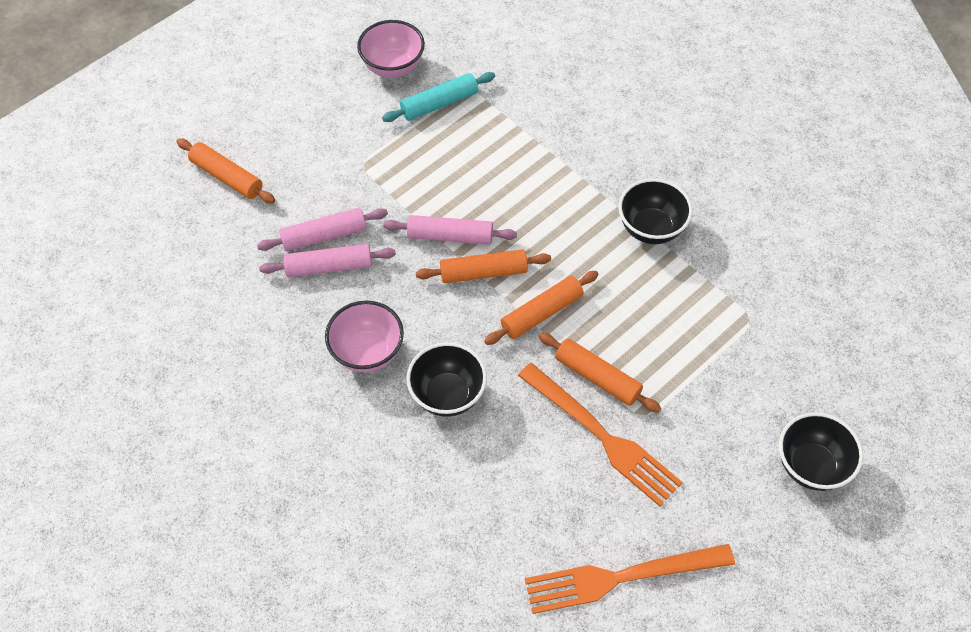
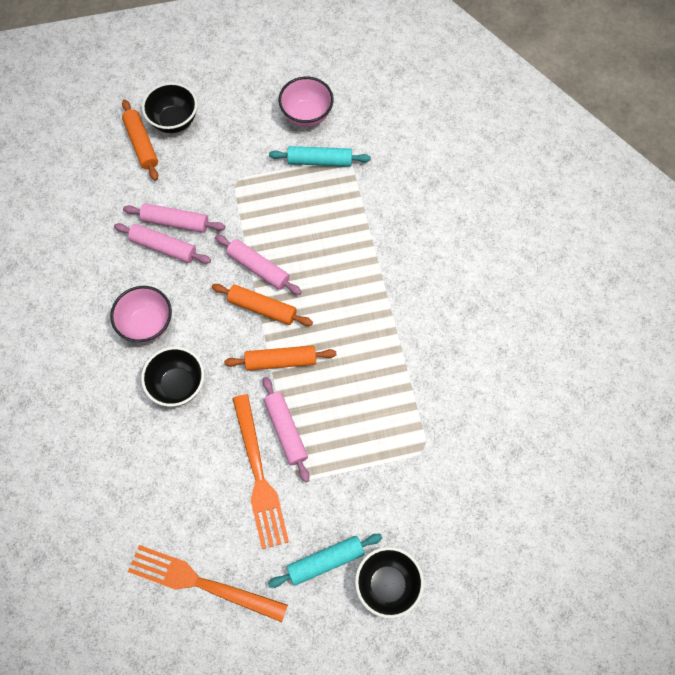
camera: 30 degrees right, 10 degrees up
orange rolling pin [539,332,661,413] -> pink rolling pin [263,377,309,482]
black bowl [618,178,693,244] -> black bowl moved to [142,82,197,133]
none -> turquoise rolling pin [268,534,382,588]

